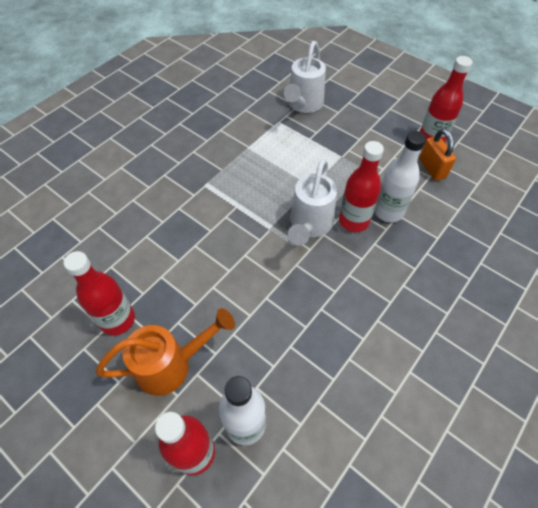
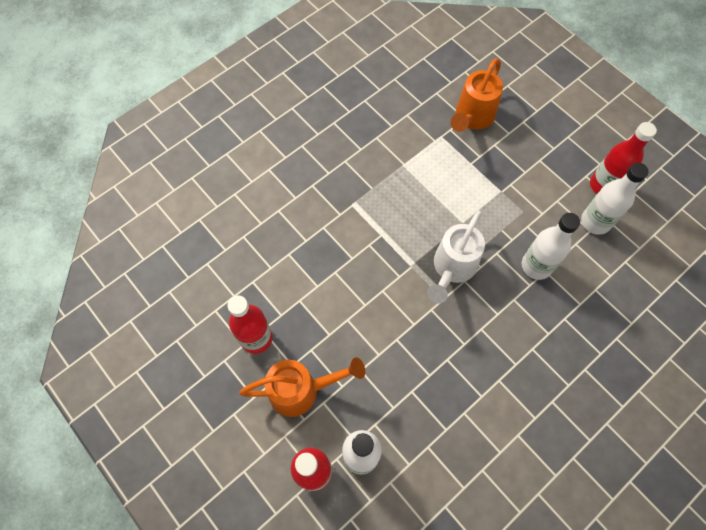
camera: 10 degrees right, 10 degrees up
white watering can [284,41,326,113] -> orange watering can [451,58,503,132]
red bottle [339,141,384,232] -> none
orange padlock [419,128,456,181] -> white bottle [581,163,648,235]

